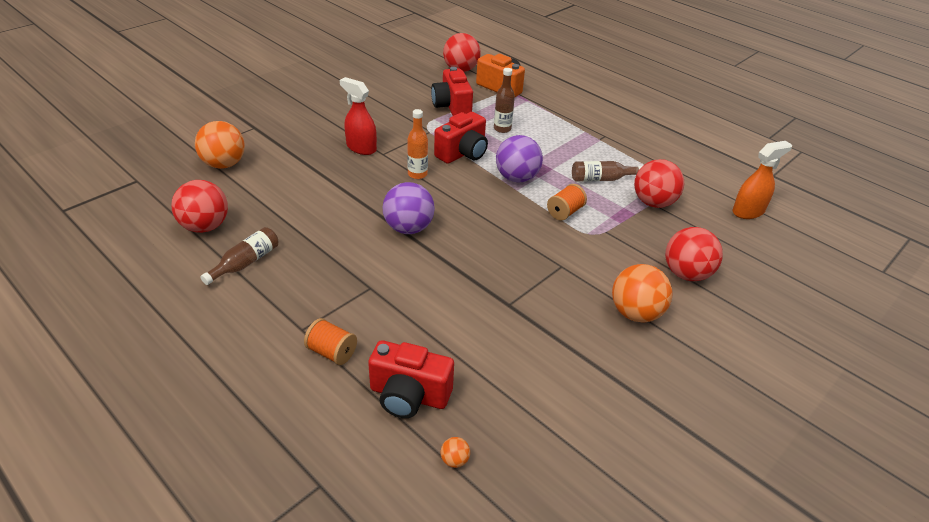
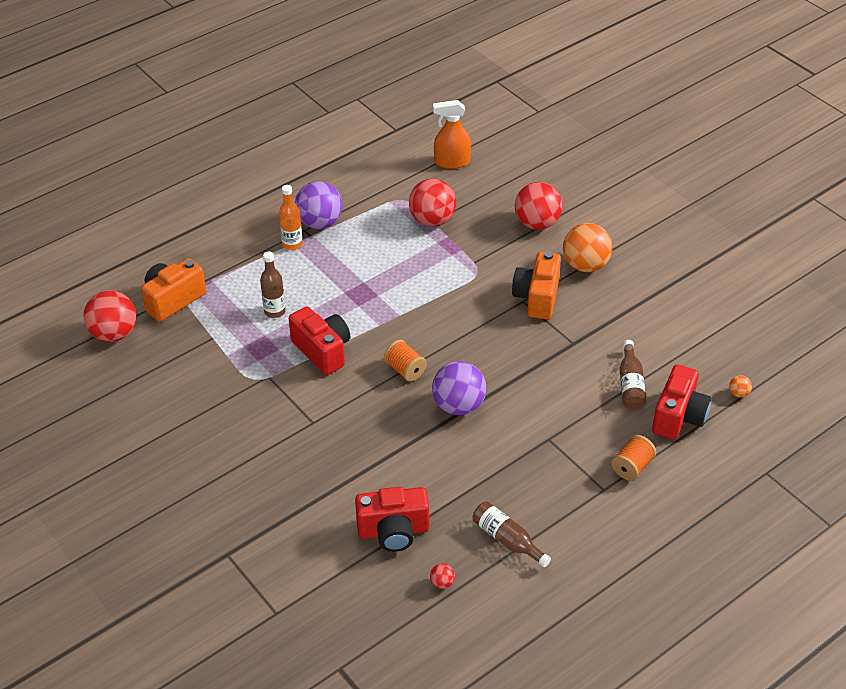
camera: 80 degrees left, 5 degrees up
red ball [171,180,228,233] -> red ball [430,563,455,589], size x0.42
orange ball [195,121,245,169] -> none
red spray bottle [340,77,377,155] -> none
orange bottle [407,109,428,179] -> orange bottle moved to [279,185,303,250]
red camera [431,67,473,116] -> red camera moved to [355,487,429,552]
purple ball [496,135,543,182] -> purple ball moved to [295,181,342,229]
orange spool [547,184,587,221] -> orange spool moved to [384,340,427,382]
brown bottle [572,161,642,182] -> brown bottle moved to [620,340,646,409]
orange spray bottle [733,141,792,219] -> orange spray bottle turned 75 degrees counterclockwise [433,100,471,169]
none -> orange camera [512,251,561,320]

